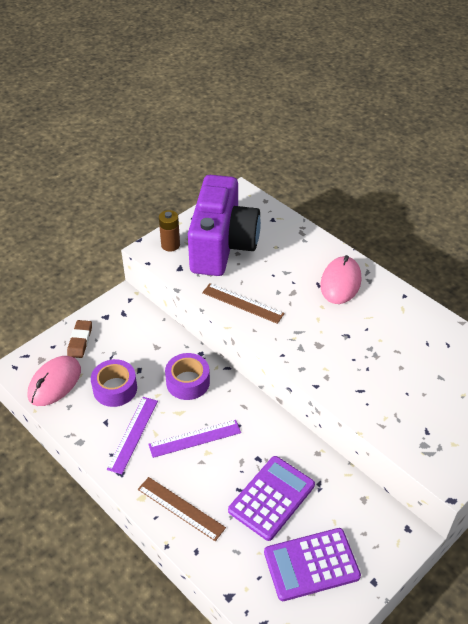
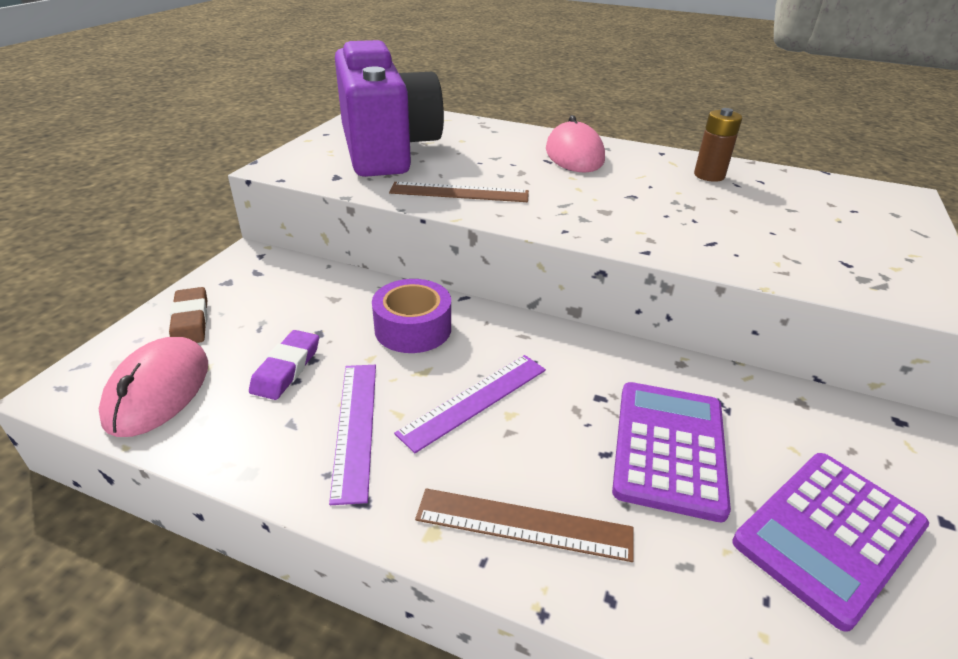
camera: 25 degrees left, 10 degrees down
purple tape [91,359,137,407] -> purple eraser [249,330,319,400]
brown battery [159,210,180,252] -> brown battery moved to [694,108,742,182]

